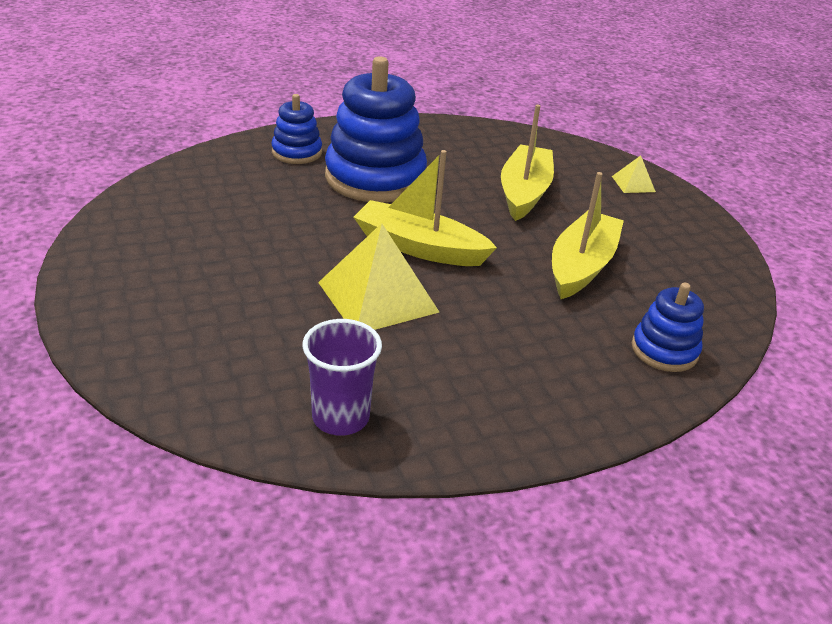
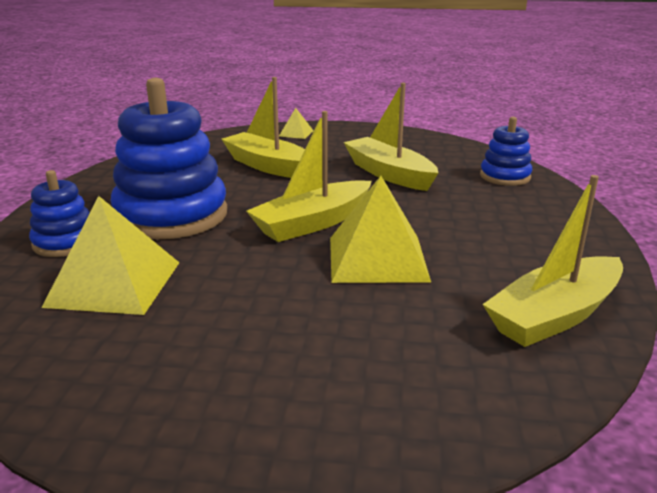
camera: 60 degrees left, 10 degrees down
purple cup [302,319,382,436] -> yellow boat [482,175,623,347]
none -> yellow pyramid [41,196,179,315]

